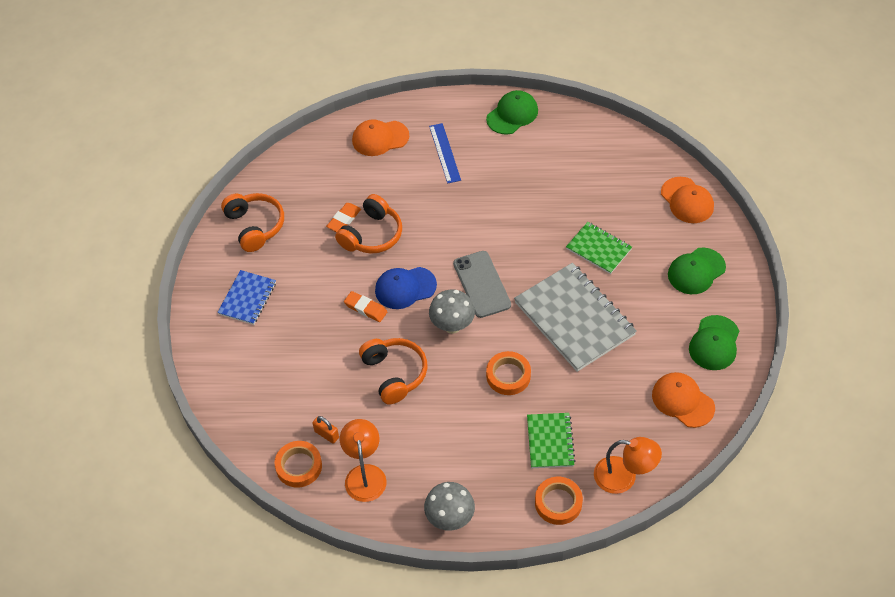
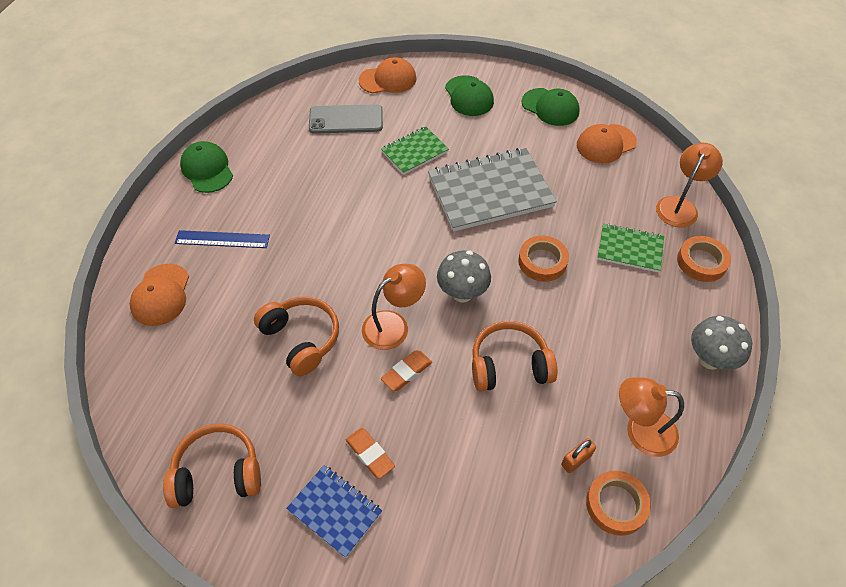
camera: 75 degrees left, 0 degrees up
orange eraser [326,203,361,232] -> orange eraser moved to [346,428,395,479]
blue cap [375,267,437,309] -> orange lamp [362,264,426,350]
grey phone [453,251,511,318] -> grey phone moved to [309,104,383,134]

